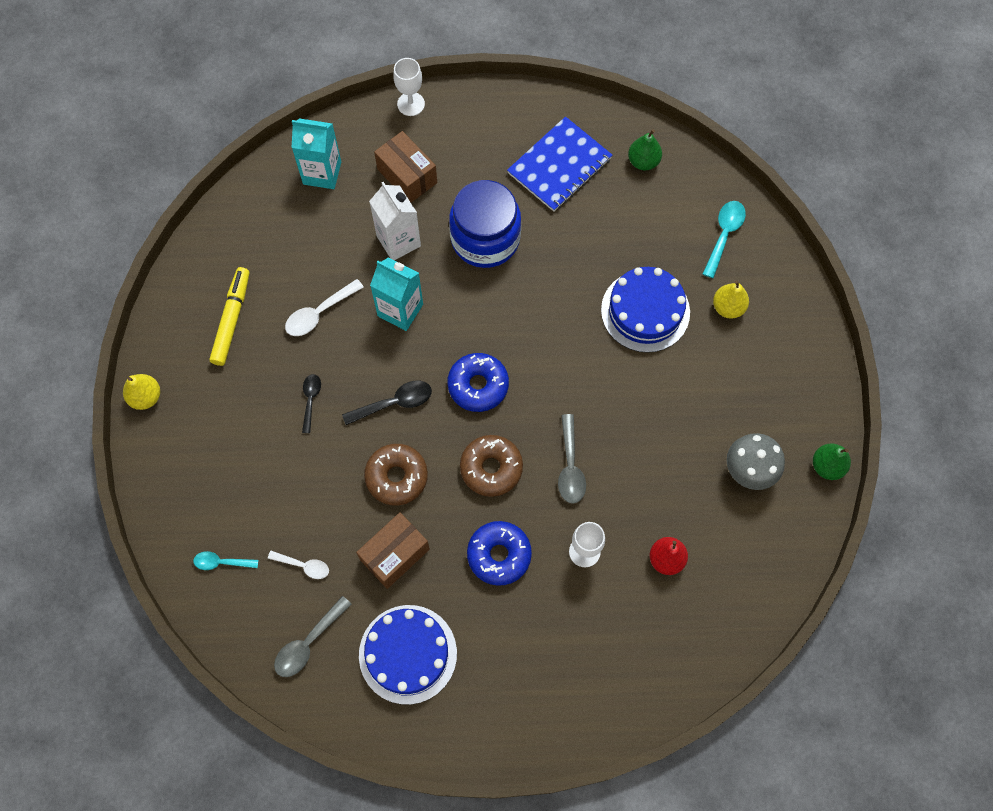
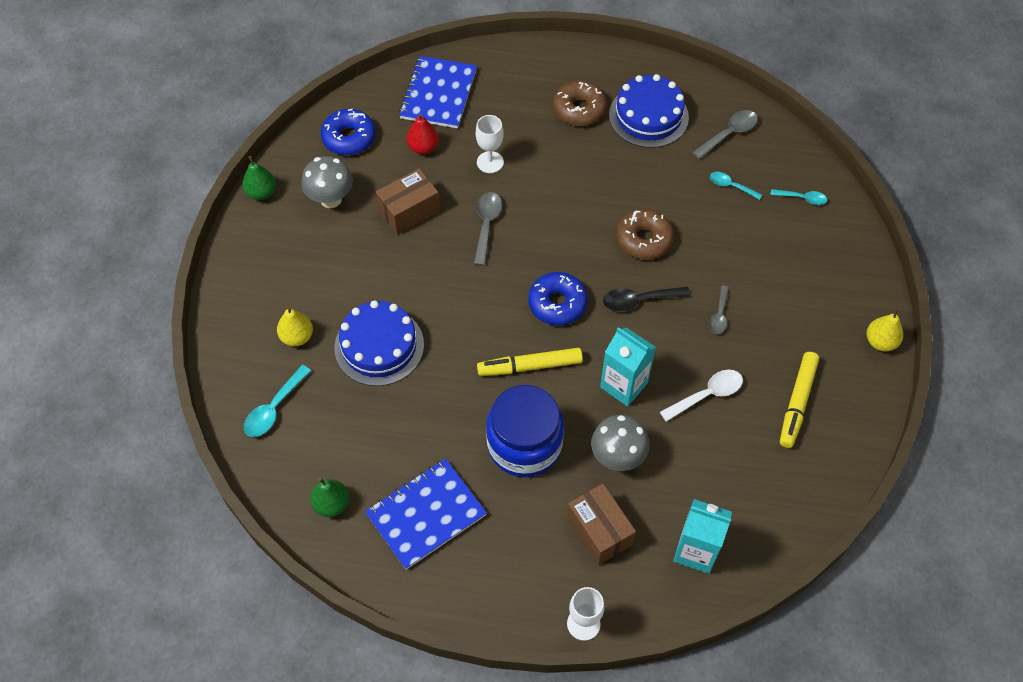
camera: 170 degrees left, 10 degrees down
white spoon [268,551,329,579] -> turquoise spoon [710,172,762,200]
black spoon [302,374,321,433] -> grey spoon [709,285,729,334]
brown box [356,513,430,589] -> brown box moved to [376,169,440,235]
white carton [369,182,421,260] -> grey mushroom [591,415,649,471]
brown donut [460,435,523,497] -> brown donut moved to [553,81,607,126]
blue donut [467,521,532,586] -> blue donut moved to [321,109,376,155]
none -> blue notebook [399,56,477,129]
none -> yellow marker [477,348,583,376]

